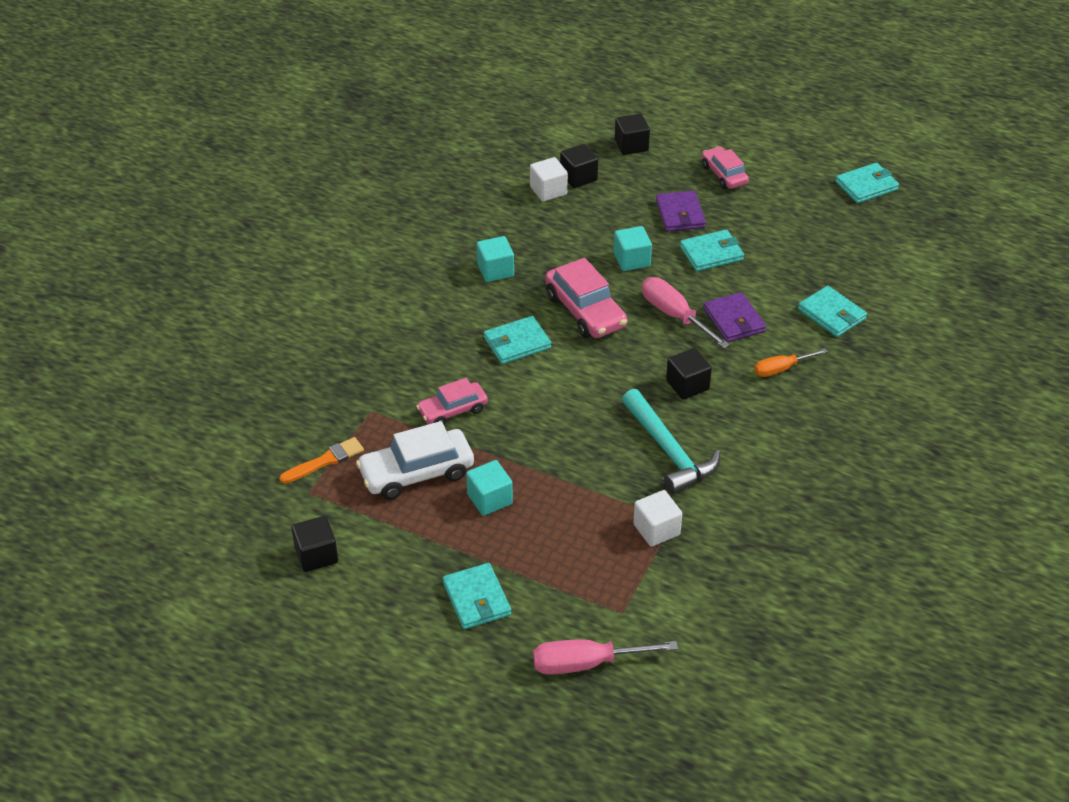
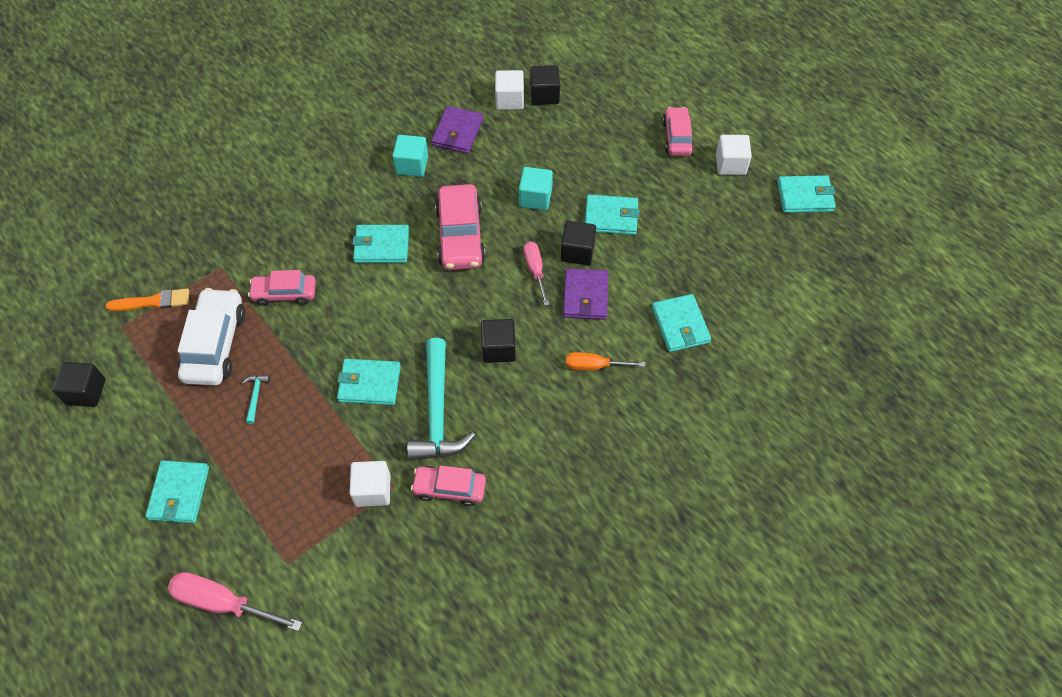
camera: 25 degrees right, 15 degrees up
white car [356,421,474,500] -> white car turned 90 degrees clockwise [177,288,245,386]
turquoise cube [466,460,513,516] -> turquoise hammer [242,375,270,424]
black cube [615,114,650,155] -> black cube moved to [561,221,596,265]
pink screwdriver [642,277,730,348] -> pink screwdriver [524,241,549,306], size x0.64
purple wallet [656,191,706,232] -> purple wallet moved to [431,106,483,154]
none -> turquoise wallet [337,359,401,405]
none -> pink car [411,465,486,506]
none -> white cube [716,135,752,175]

